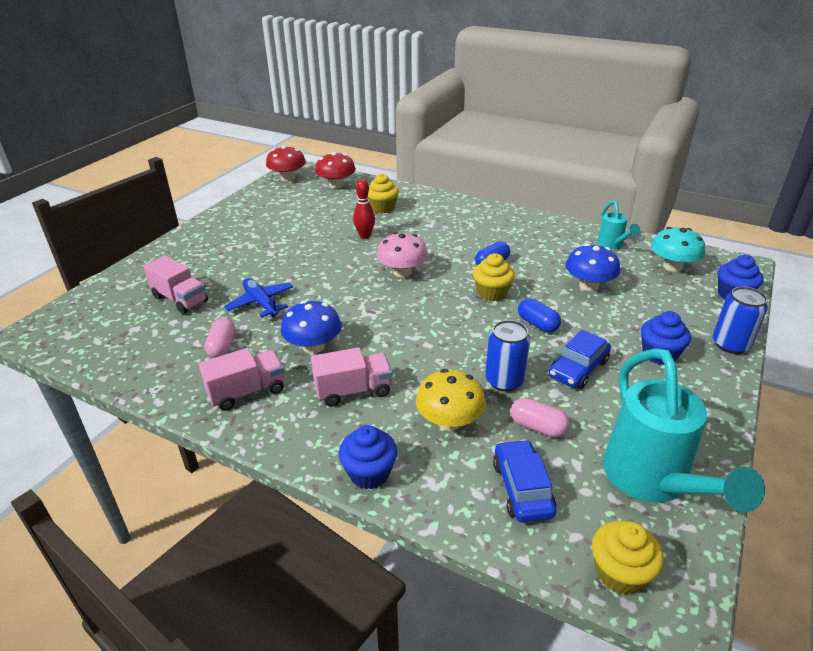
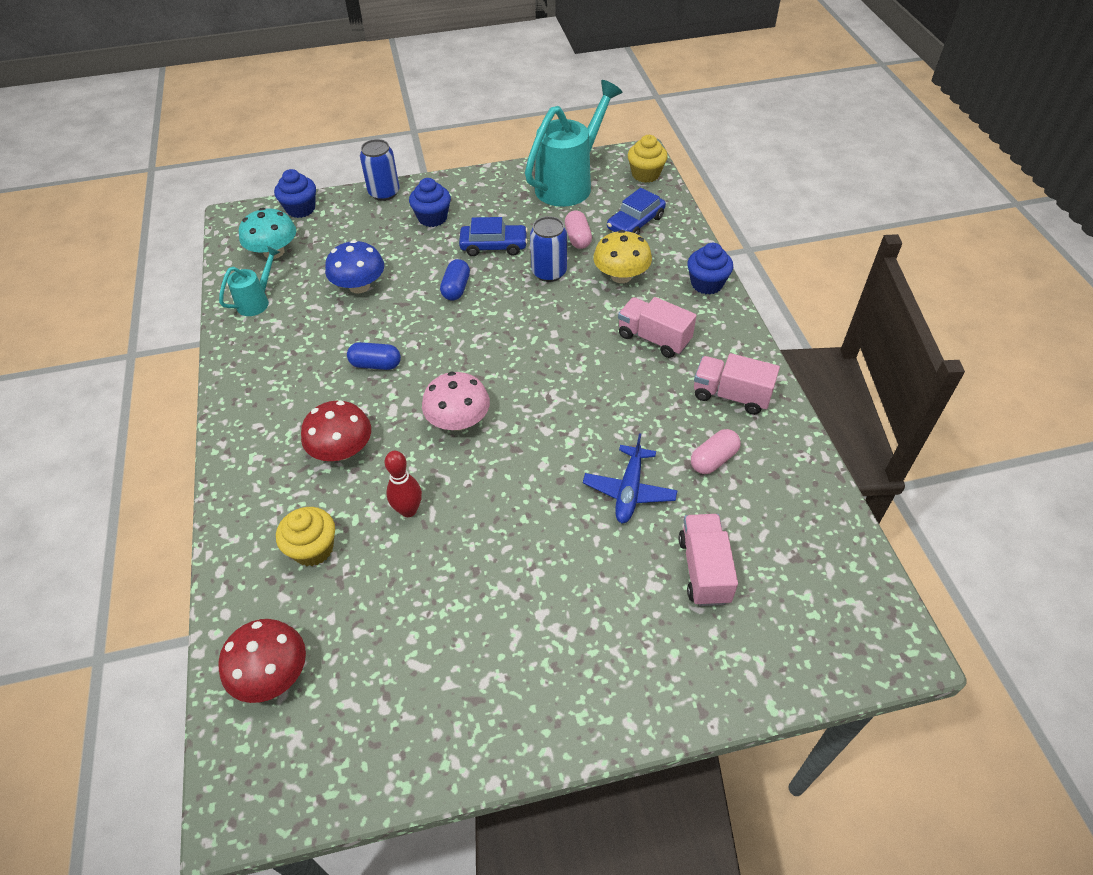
camera: 130 degrees left, 15 degrees up
red mushroom [266,145,306,181] -> red mushroom moved to [301,401,371,461]
blue mushroom [281,301,342,354] -> none
yellow cupcake [473,253,515,301] -> none

